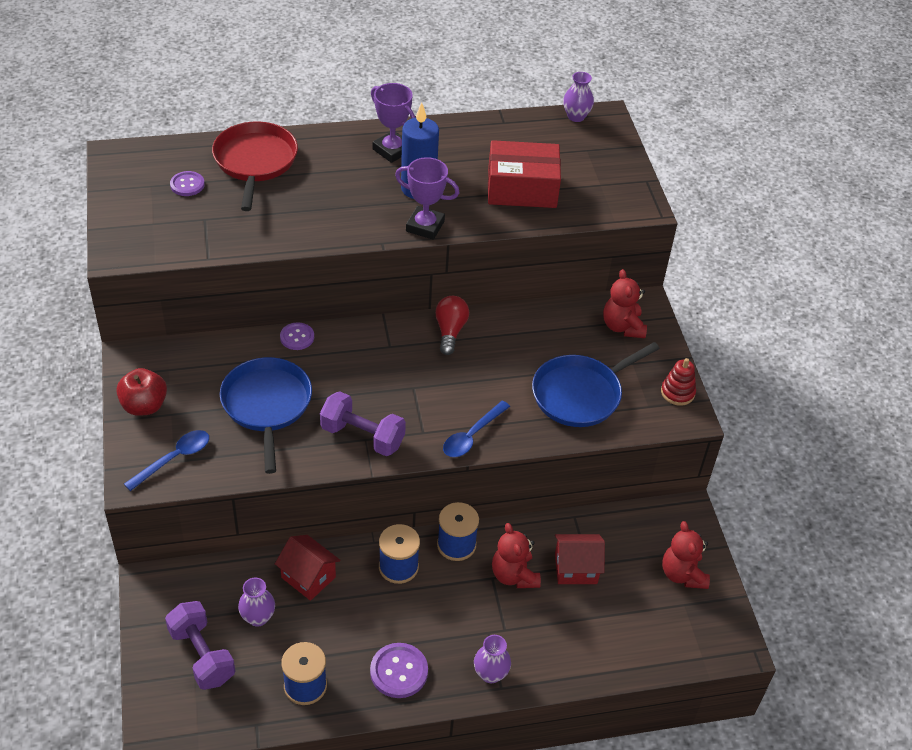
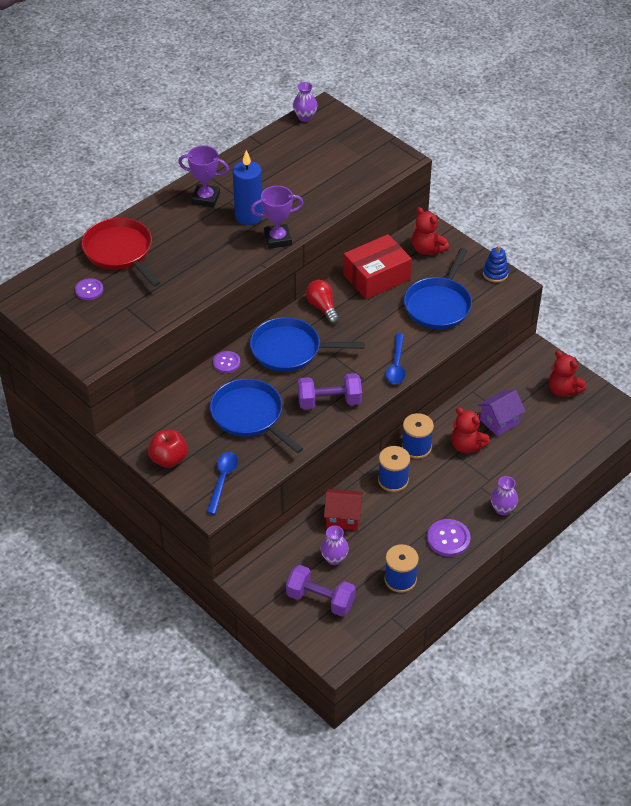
camera: 30 degrees left, 0 degrees up
red box [488,140,561,208] -> red box moved to [343,234,412,299]
red house [555,534,605,584] -> purple house [478,390,526,436]
red stacking toy [661,358,696,406] -> blue stacking toy [483,245,509,282]
none -> blue pan [250,317,365,372]

